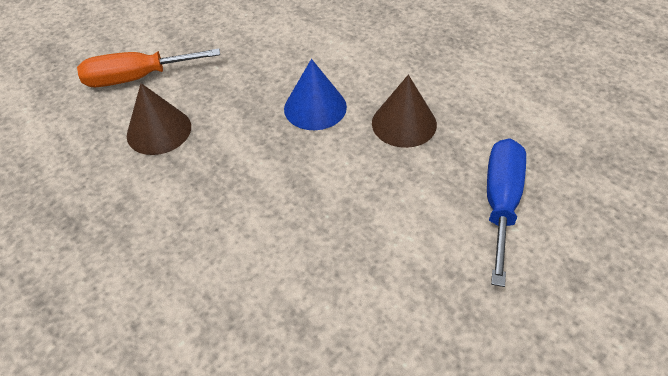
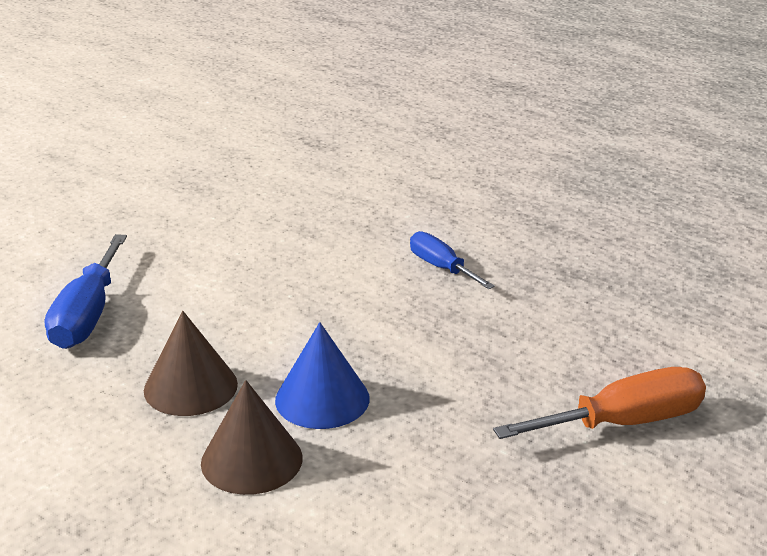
camera: 170 degrees right, 20 degrees down
brown cone [127,83,191,155] -> brown cone moved to [201,380,303,495]
none -> blue screwdriver [410,231,495,289]

